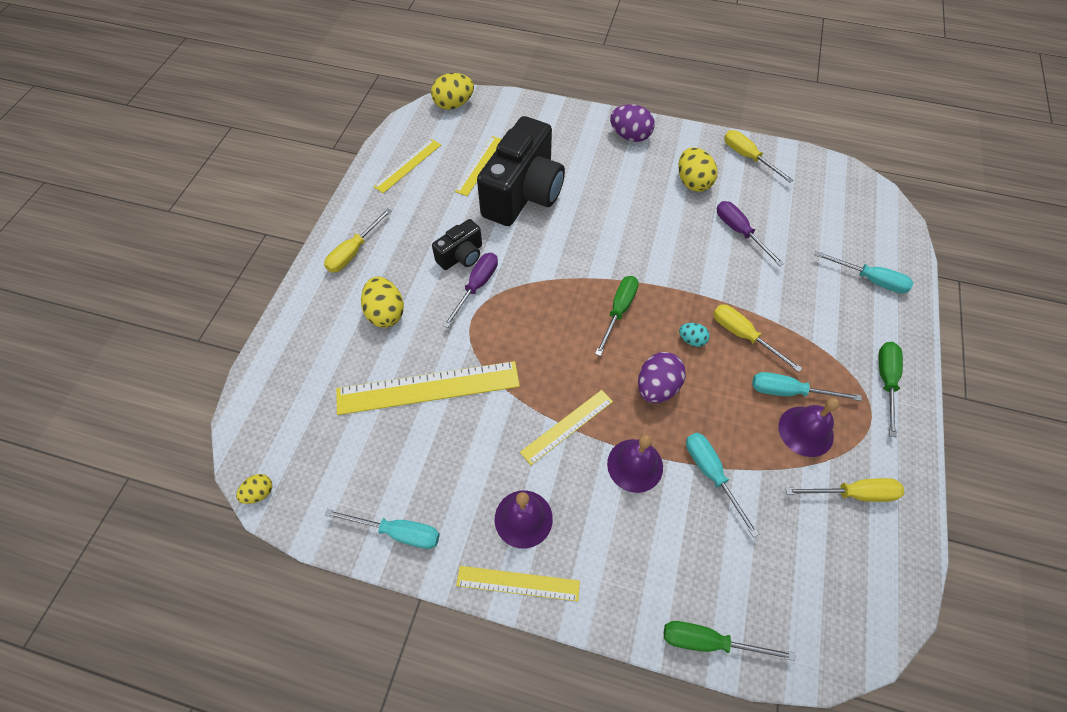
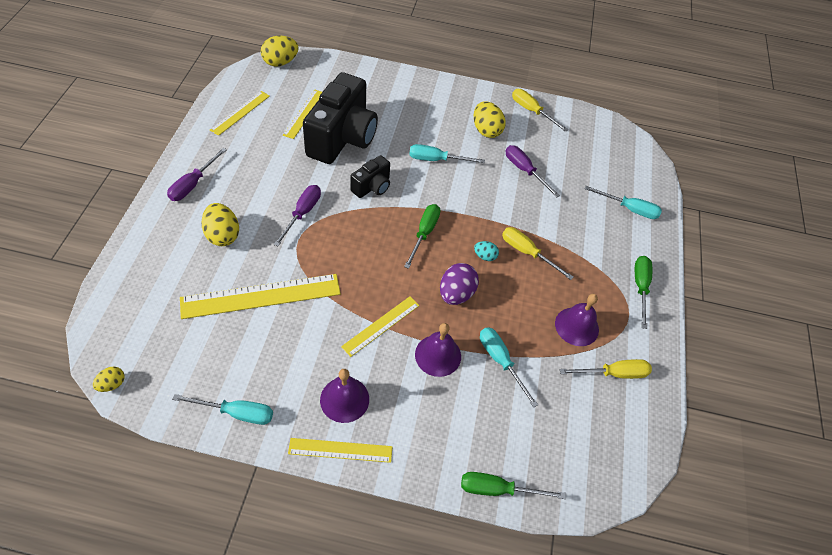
camera: 10 degrees left, 5 degrees down
yellow screwdriver [324,208,392,273] -> purple screwdriver [167,148,227,201]
black camera [432,219,482,270] -> black camera moved to [350,155,390,198]
purple egg [610,104,655,142] -> none
turquoise screwdriver [752,372,862,401] -> turquoise screwdriver moved to [409,144,485,163]

